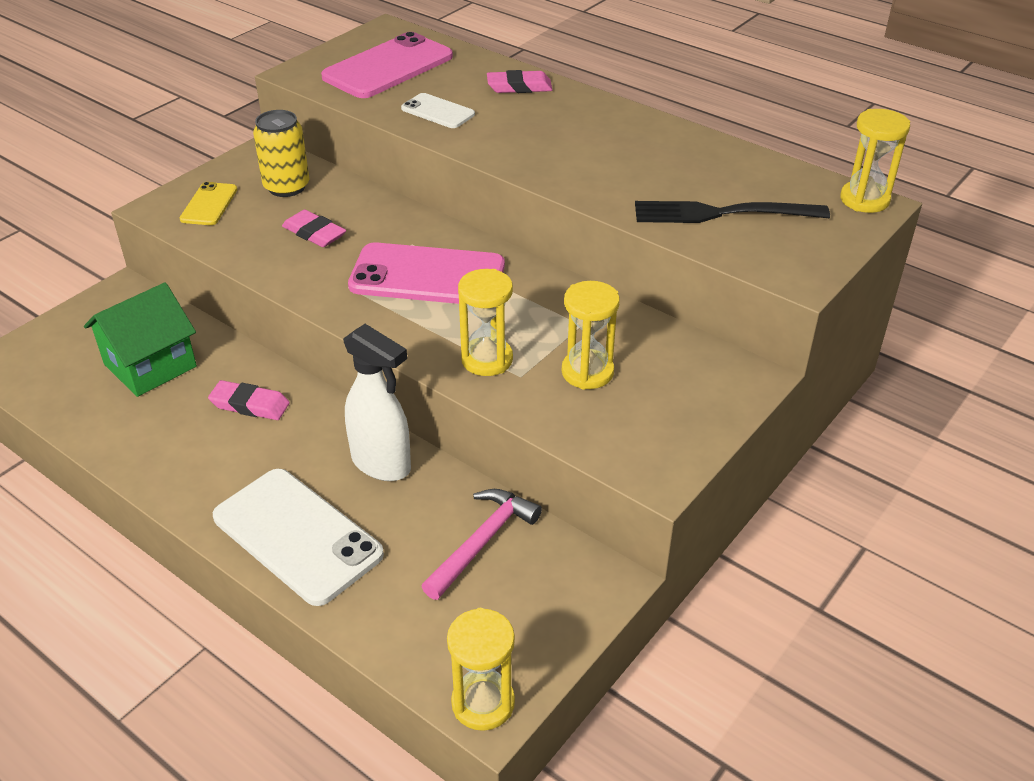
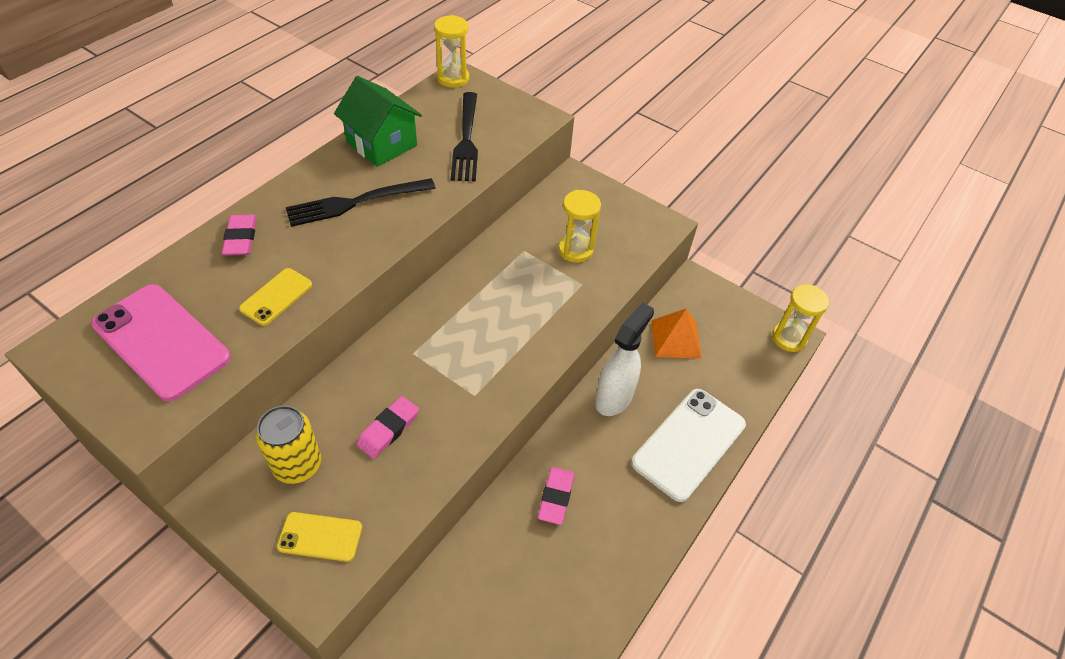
camera: 95 degrees left, 10 degrees up
green house [84,282,197,397] -> green house moved to [334,76,422,167]
pink phone [348,242,505,304] -> none
white phone [401,93,475,128] -> yellow phone [239,268,312,326]
pink hammer [421,489,542,600] -> orange pyramid [651,308,702,359]
yellow hourglass [458,269,513,376] -> none
none -> black fork [286,178,436,227]

